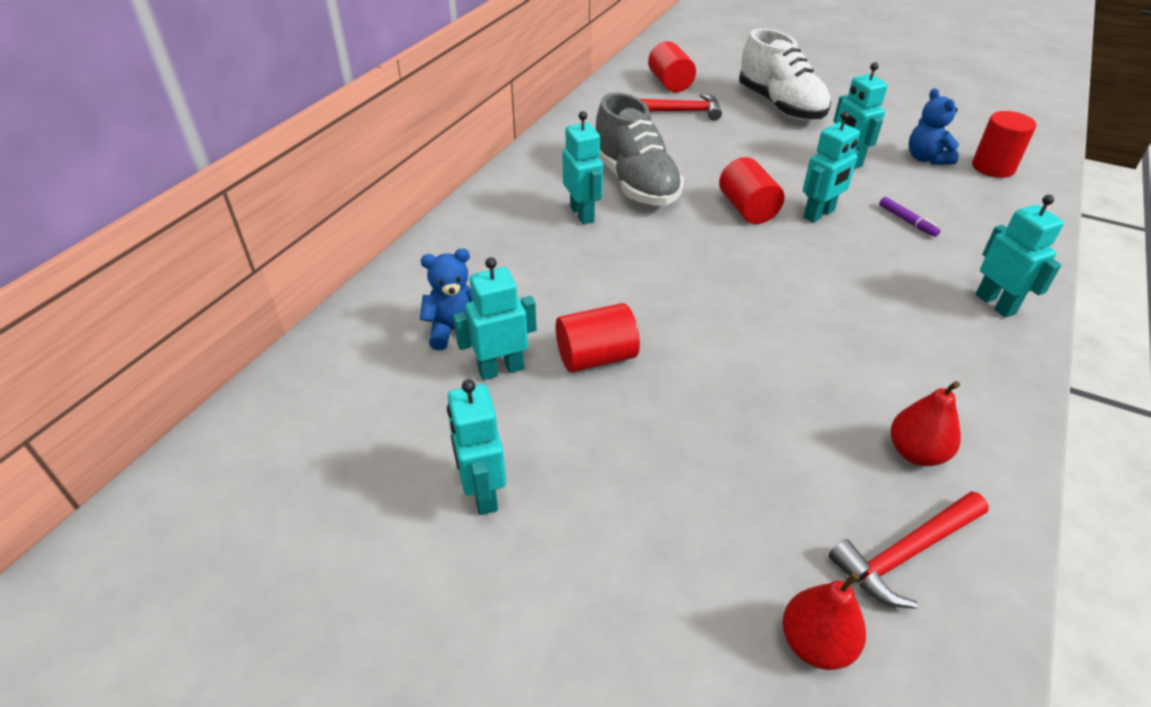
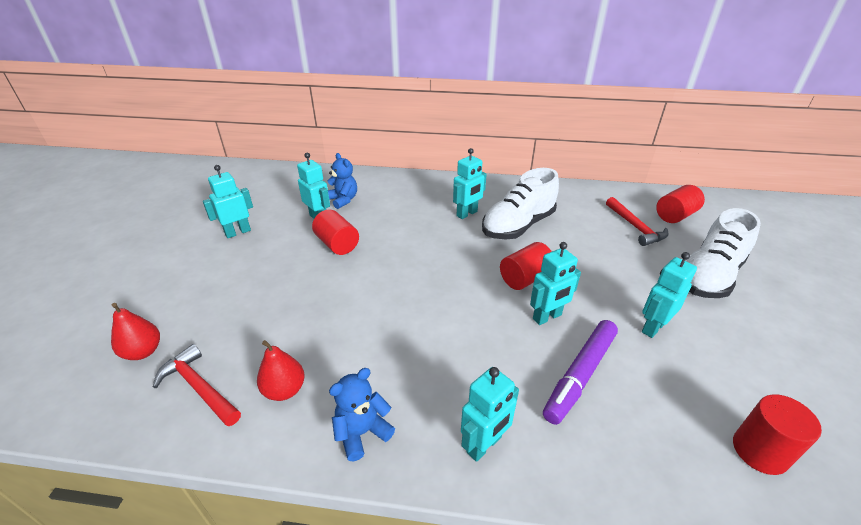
camera: 70 degrees right, 5 degrees down
grey shoe [596,92,684,206] -> white shoe [482,168,559,239]
turquoise robot [803,111,860,223] -> turquoise robot turned 60 degrees counterclockwise [530,242,581,325]
purple marker [879,197,940,237] -> purple marker [543,320,618,425], size x2.13
blue teddy bear [909,88,959,165] -> blue teddy bear moved to [329,368,395,461]

